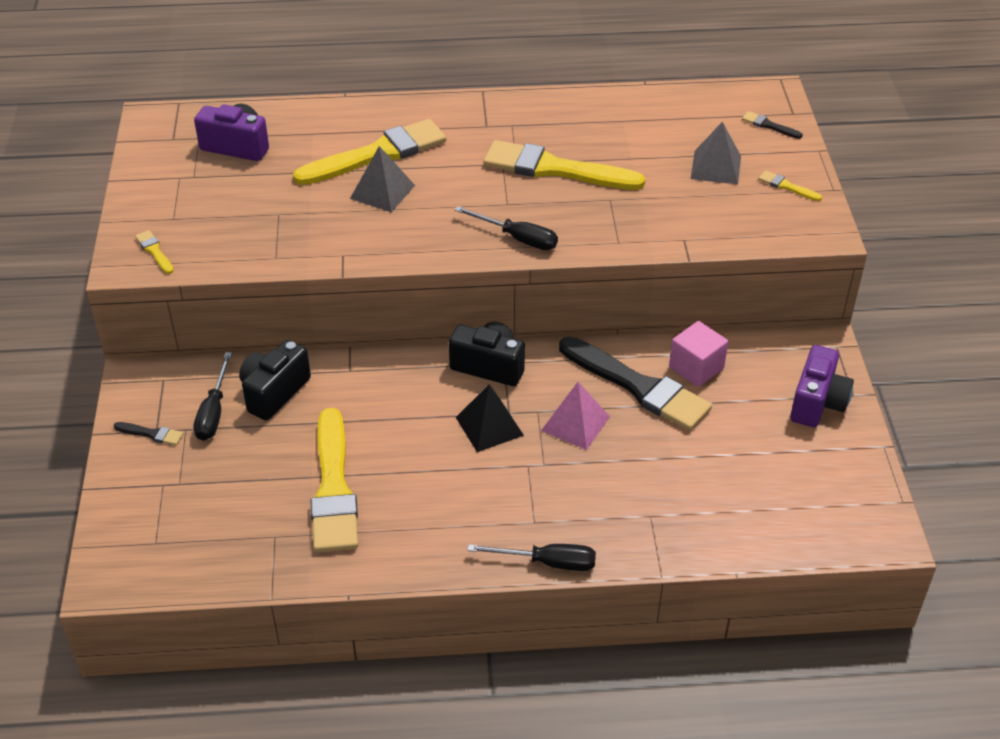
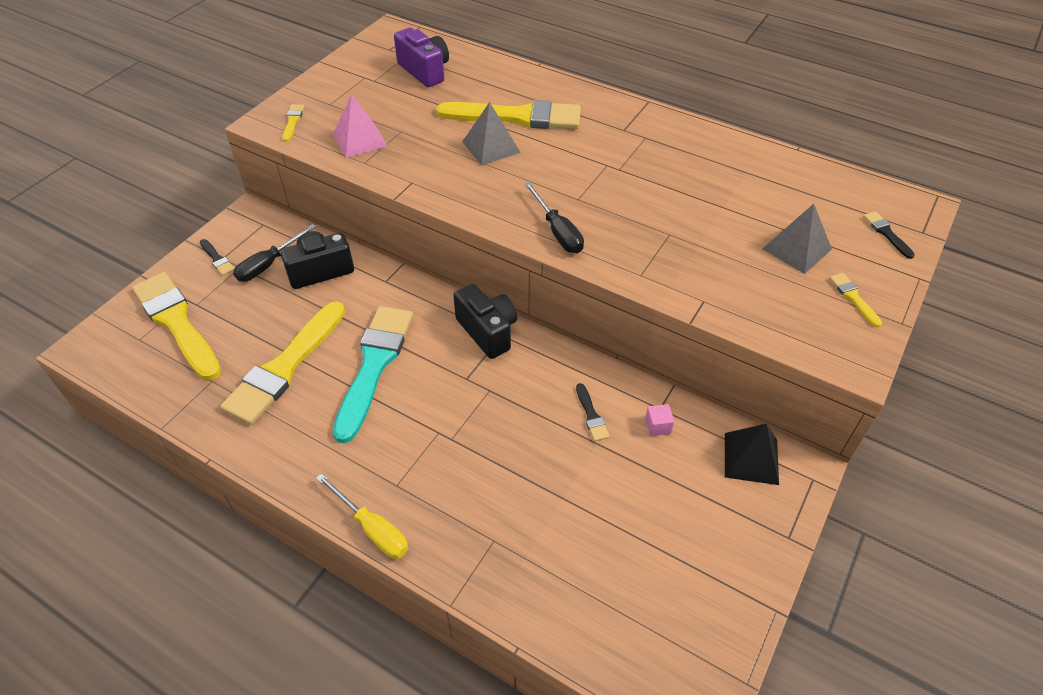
camera: 35 degrees right, 5 degrees up
black pyramid [456,384,524,452] -> black pyramid moved to [725,424,779,485]
black screwdriver [467,544,596,571] -> yellow screwdriver [316,473,408,559]
yellow brush [484,140,645,190] -> yellow brush moved to [132,272,221,380]
pink pyramid [541,382,610,450] -> pink pyramid moved to [333,95,387,158]
black brush [559,337,712,431] -> black brush [576,383,610,441], size x0.40
pink cube [669,321,728,387] -> pink cube [645,404,674,436], size x0.53
purple camera [790,345,854,427] -> none
none -> turquoise brush [333,306,413,443]

